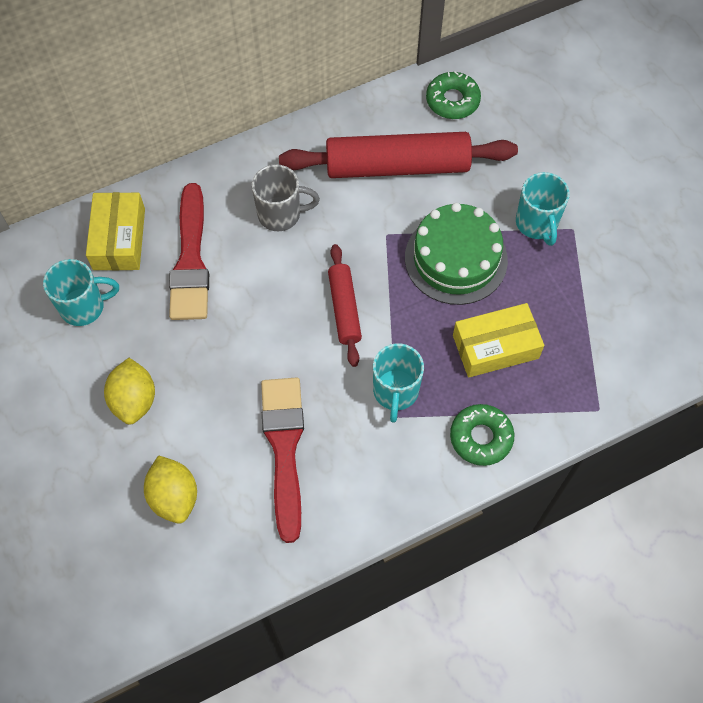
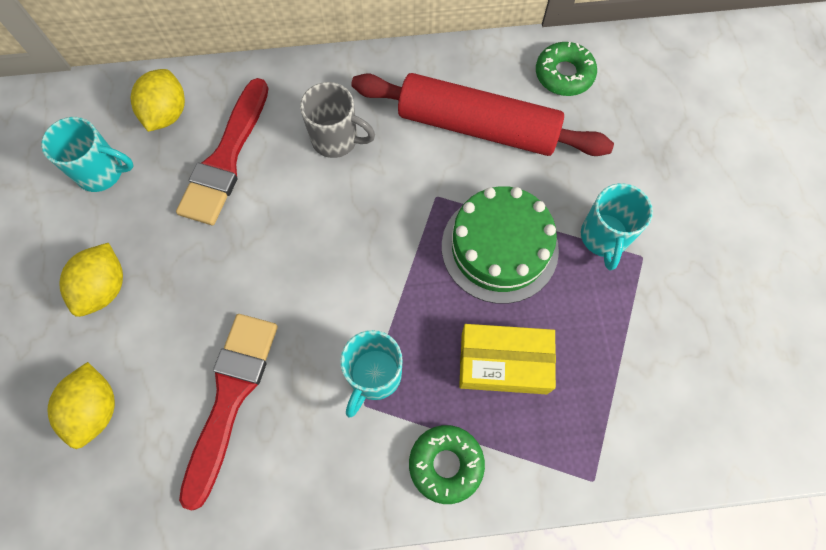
camera: 20 degrees right, 5 degrees up
yellow box [86,192,145,271] -> yellow lemon [131,69,185,132]
red rolling pin [328,244,362,367] -> none

